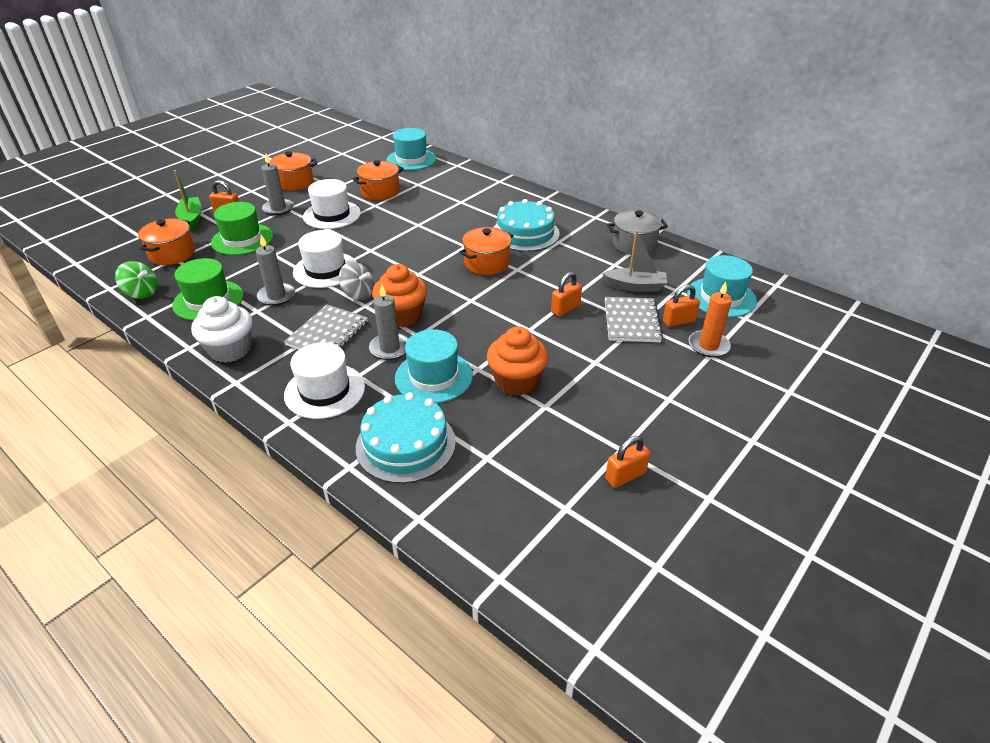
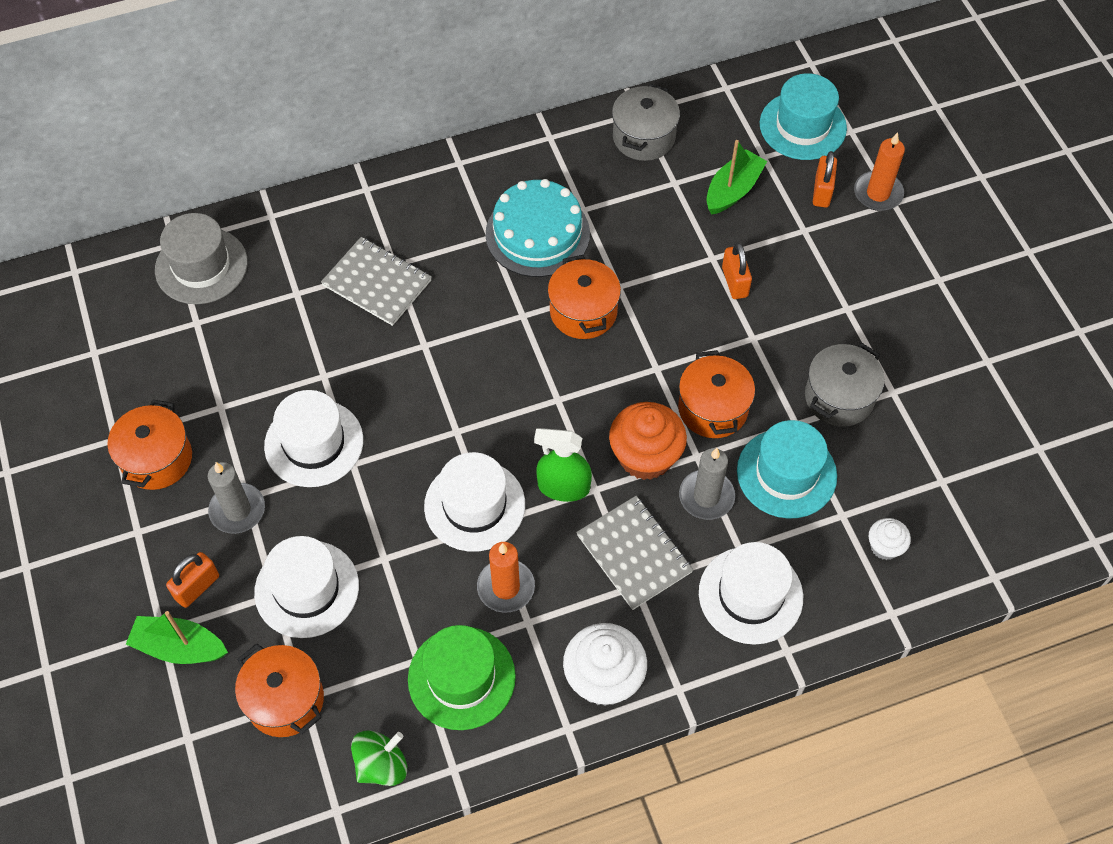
camera: 60 degrees left, 20 degrees up
green hat [211,202,273,255] -> white hat [254,536,359,638]
grey candle [256,235,295,306] -> orange candle [477,542,535,613]
grey spinning top [339,262,374,300] -> green spray bottle [534,428,592,502]
orange pot [353,160,404,200] -> orange pot moved to [678,350,755,438]
turquoise cake [356,392,456,483] -> white cupcake [869,518,911,560]
turquoise hat [386,128,436,170] -> grey hat [155,213,248,304]
orange cupcake [487,326,548,396] -> grey pot [805,343,885,427]
grey boat [602,230,667,292] -> green boat [706,140,767,215]
grey notebook [605,297,663,342] -> grey notebook moved to [321,237,432,326]
orange padlock [605,436,650,488] -> none

